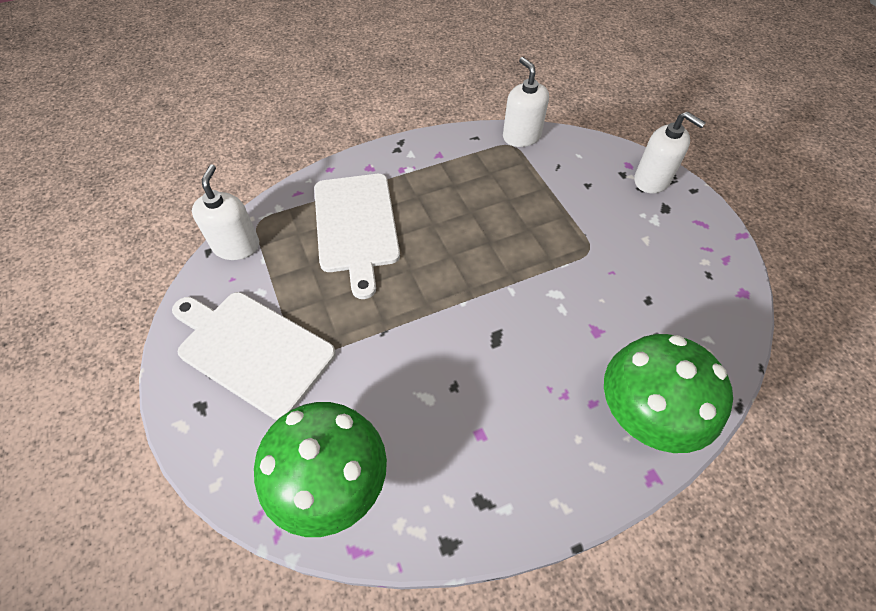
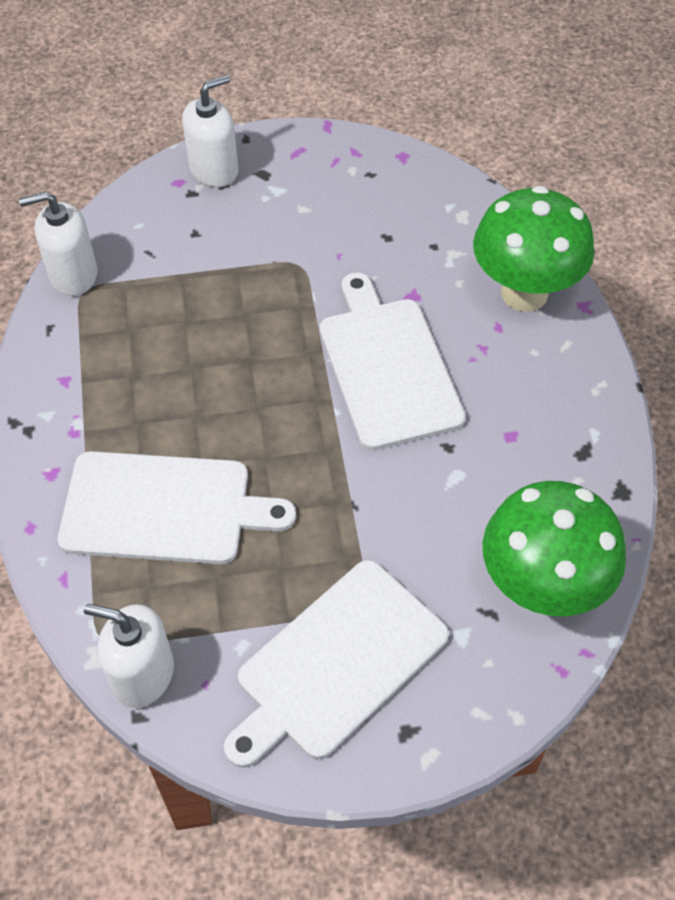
camera: 75 degrees left, 0 degrees up
none -> white cutting board [320,272,466,450]

